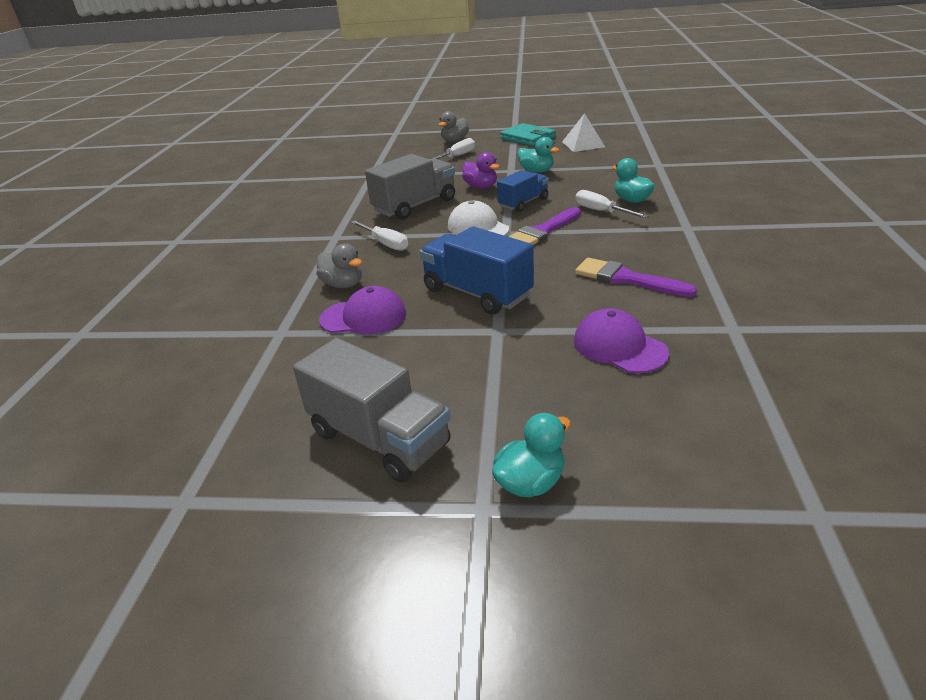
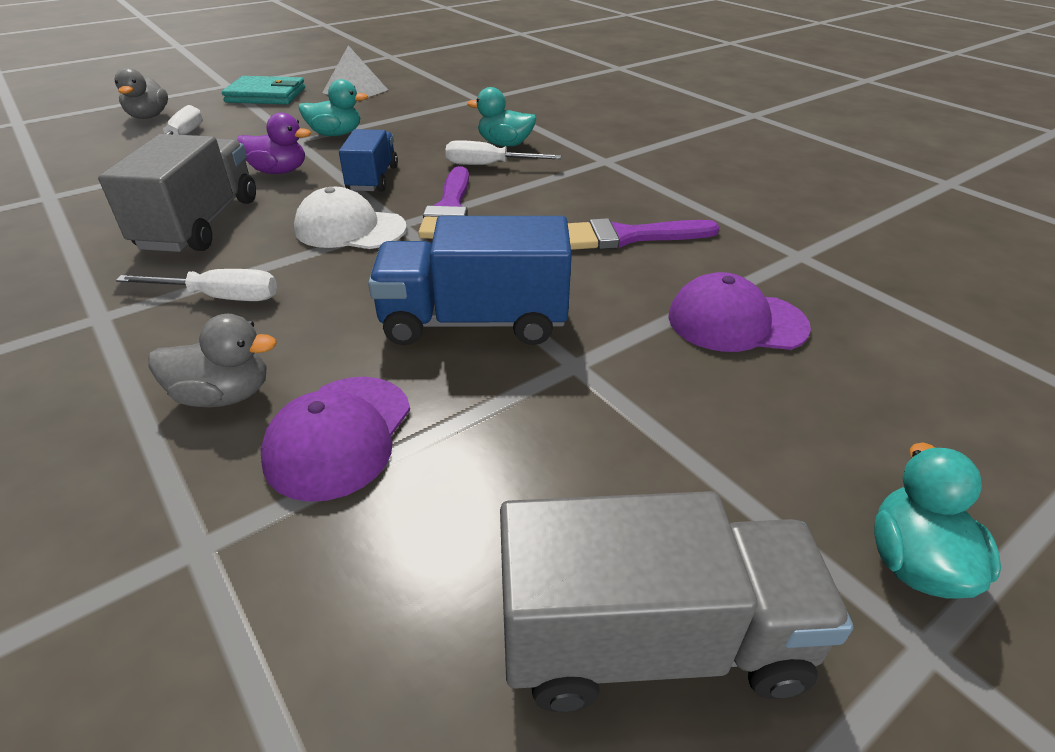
camera: 45 degrees left, 5 degrees up
purple cap [319,286,406,334] -> purple cap turned 150 degrees clockwise [260,377,410,502]

